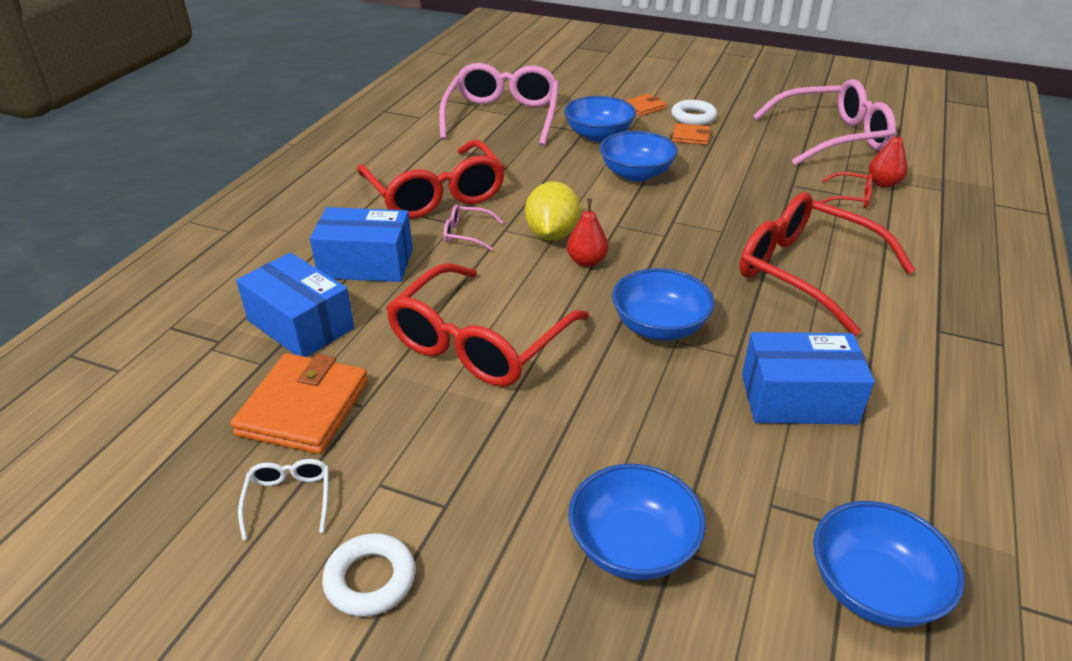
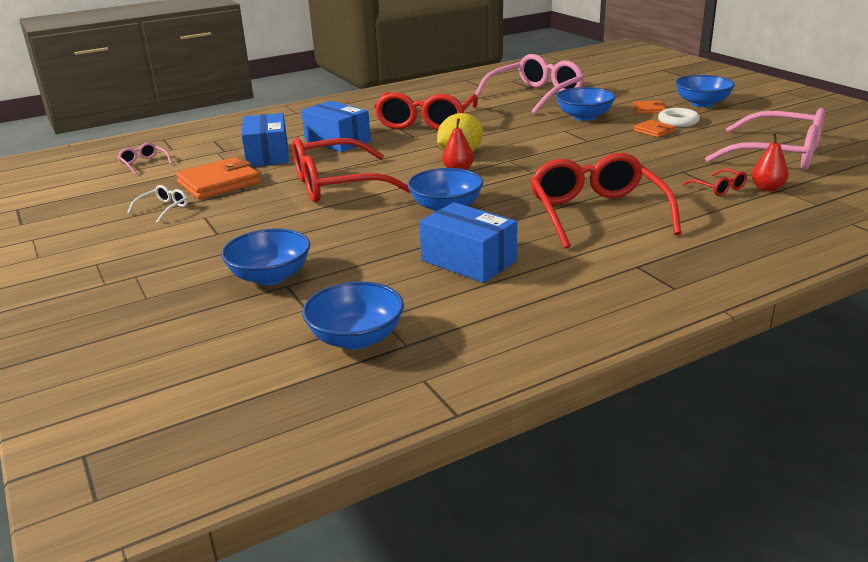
camera: 40 degrees right, 10 degrees down
white ring [322,533,416,617] -> none
pink glasses [444,204,503,251] -> pink glasses moved to [118,143,172,175]
blue bowl [600,131,678,182] -> blue bowl moved to [675,75,735,107]

